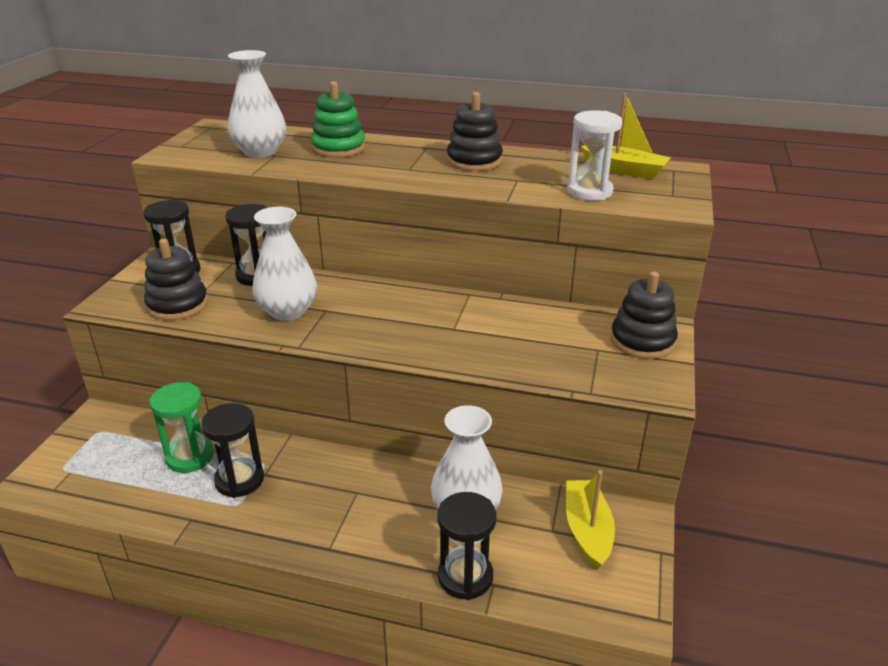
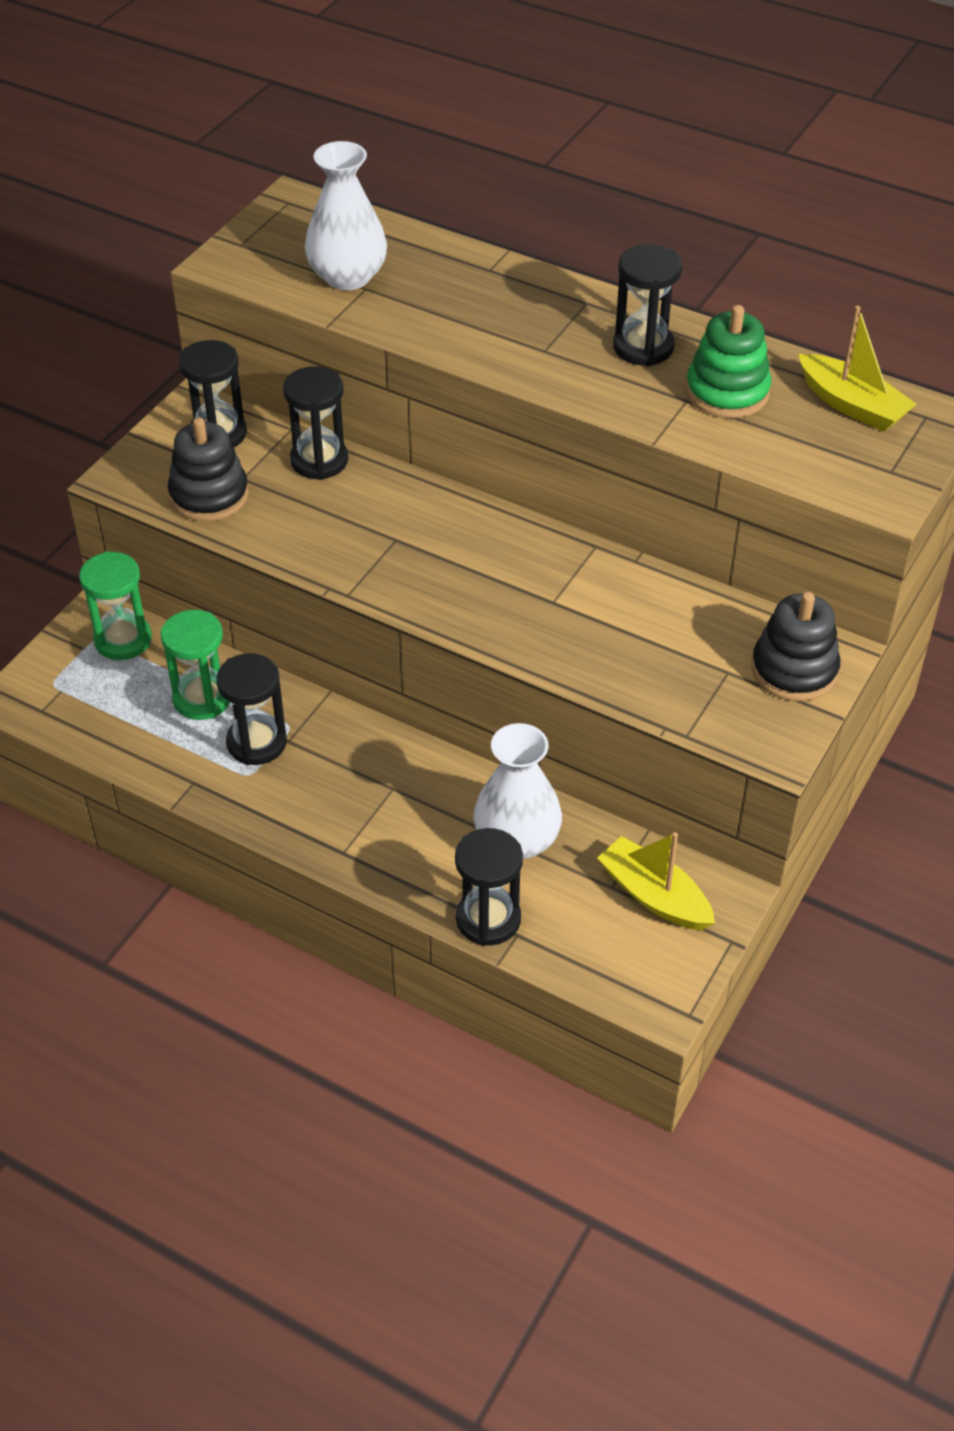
camera: 15 degrees right, 15 degrees up
white vase [252,207,317,321] -> none
green stacking toy [311,81,365,158] -> green stacking toy moved to [686,305,772,418]
black stacking toy [447,92,503,171] -> black hourglass [613,244,682,366]
yellow boat [566,470,615,570] -> yellow boat turned 60 degrees counterclockwise [597,832,715,930]
white hourglass [567,110,622,200] -> none
none -> green hourglass [79,551,152,660]

